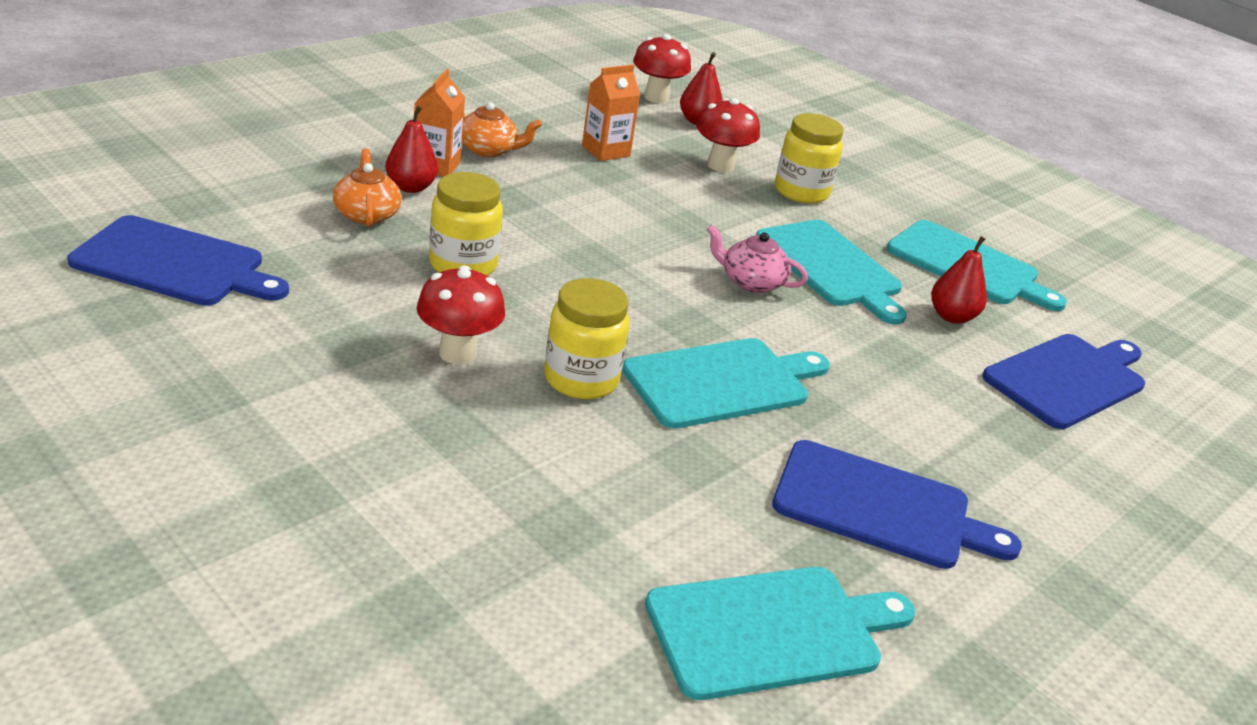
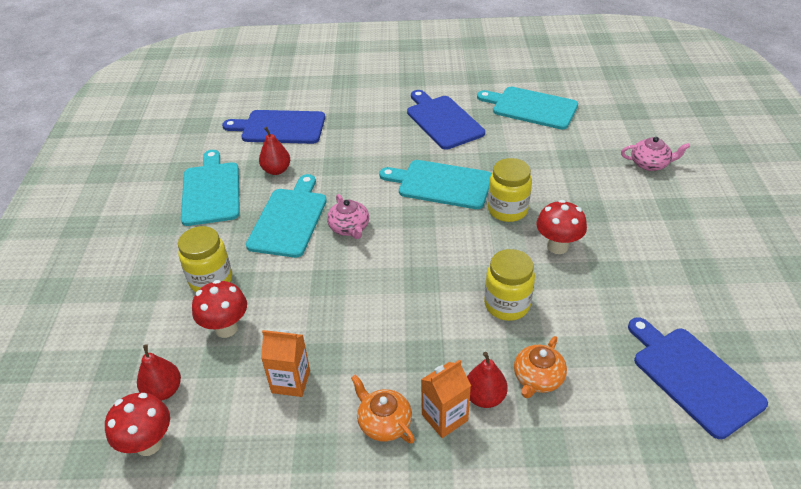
camera: 130 degrees left, 10 degrees up
none -> pink teapot [621,137,690,171]

